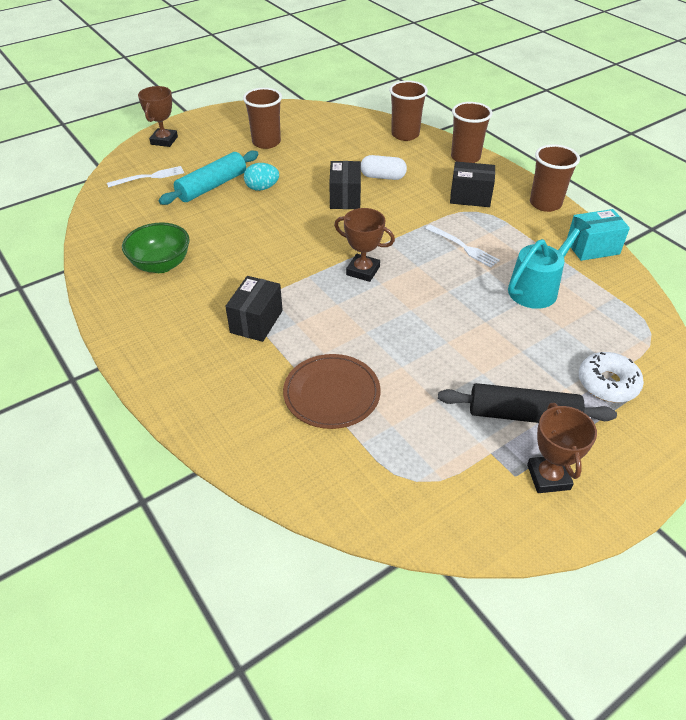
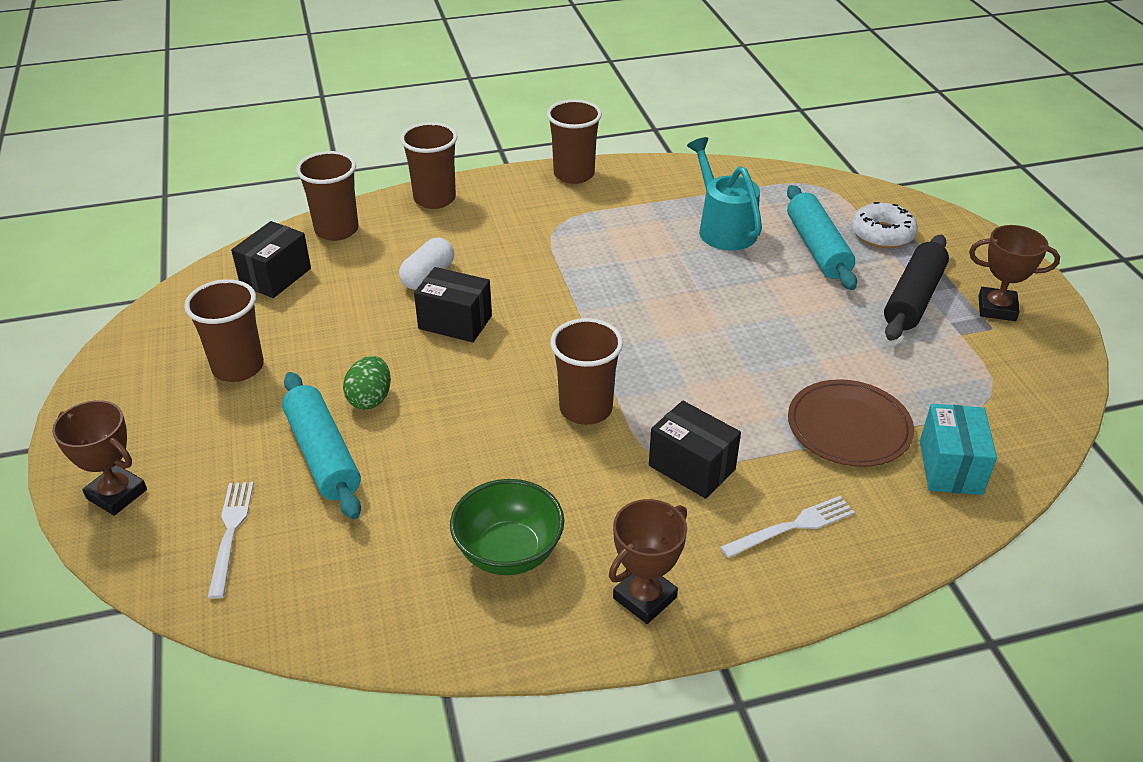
camera: 70 degrees left, 5 degrees down
turquoise egg [244,163,279,191] -> green egg [343,356,391,409]
brown trophy [334,208,395,282] -> brown trophy moved to [609,499,687,624]
white fork [425,225,500,268] -> white fork moved to [720,496,855,558]
black box [450,162,495,207] -> black box moved to [231,221,311,298]
turquoise box [567,209,630,261] -> turquoise box moved to [920,404,997,495]
none -> brown cup [550,318,623,425]
none -> turquoise rolling pin [787,185,857,290]

